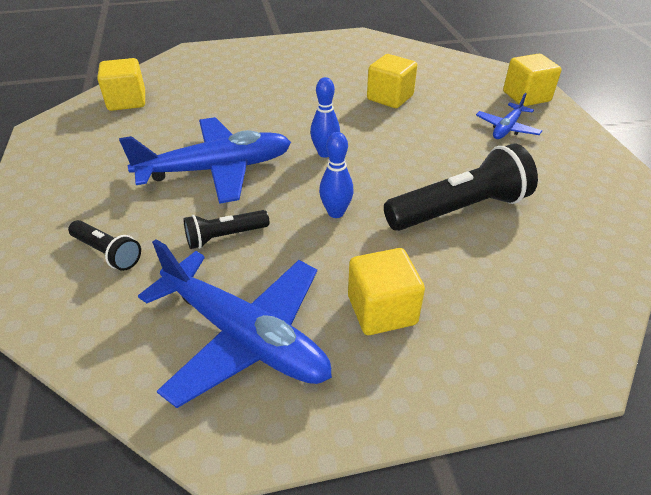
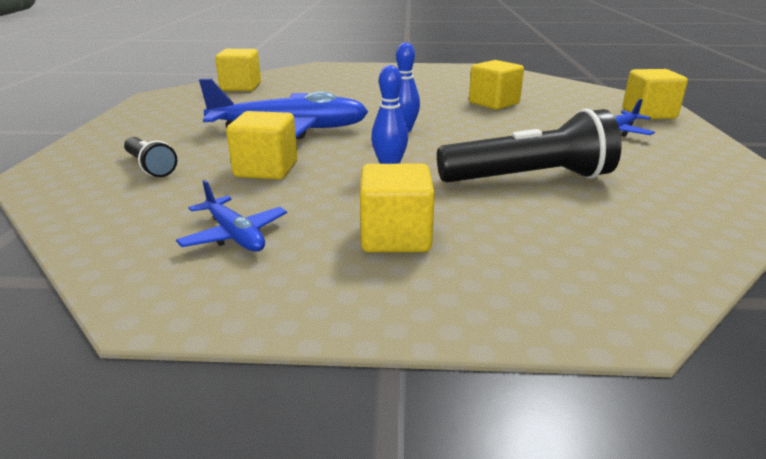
camera: 15 degrees right, 15 degrees down
blue plane [138,239,332,408] -> blue plane [176,180,287,252], size x0.50
black flashlight [184,210,269,249] -> yellow cube [226,111,297,179]

